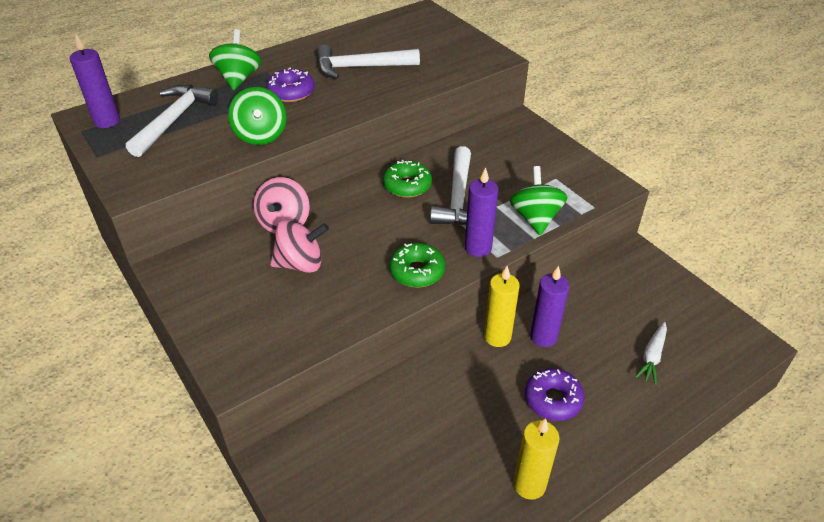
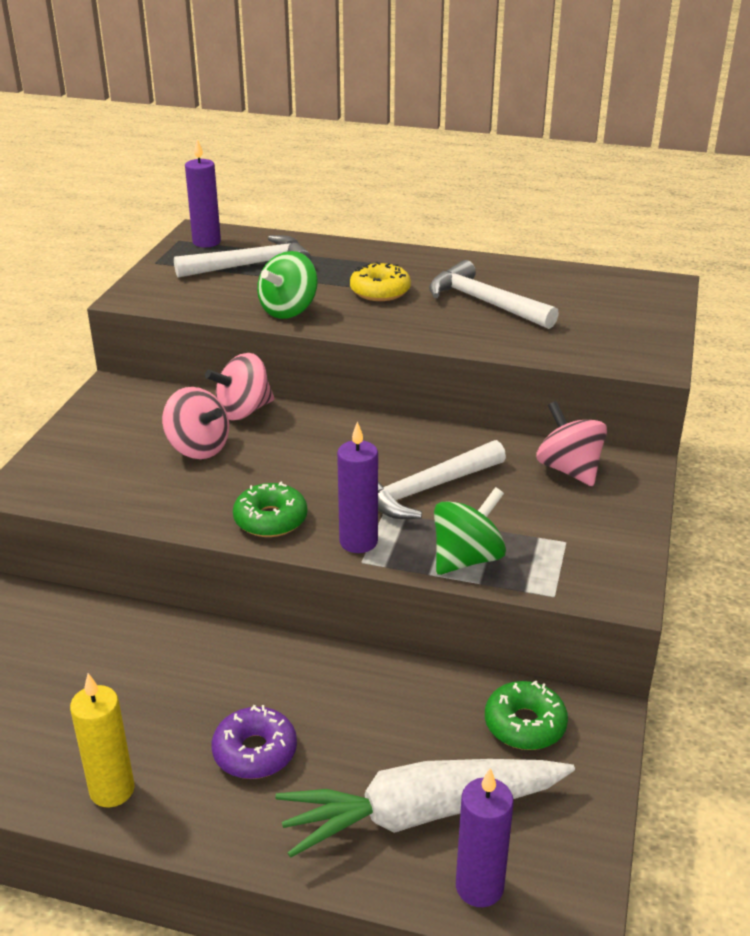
camera: 50 degrees right, 10 degrees down
green spinning top [209,29,262,90] -> none
purple donut [266,68,315,102] -> yellow donut [350,262,411,301]
green donut [383,160,432,198] -> green donut moved to [485,680,568,750]
yellow candle [484,266,520,347] -> none
purple candle [530,266,570,347] -> purple candle moved to [456,768,514,907]
white carrot [635,322,667,385] -> white carrot [275,759,575,858], size x2.24
none -> pink spinning top [536,401,607,486]

